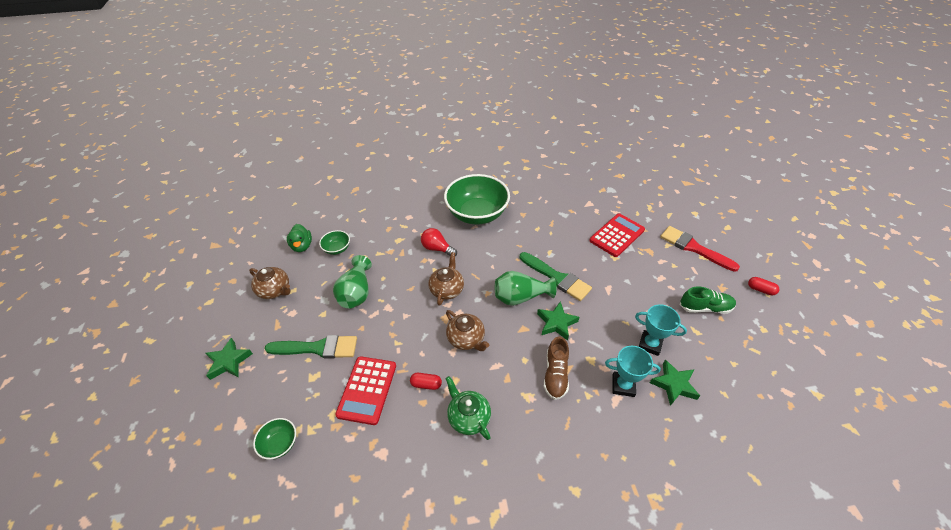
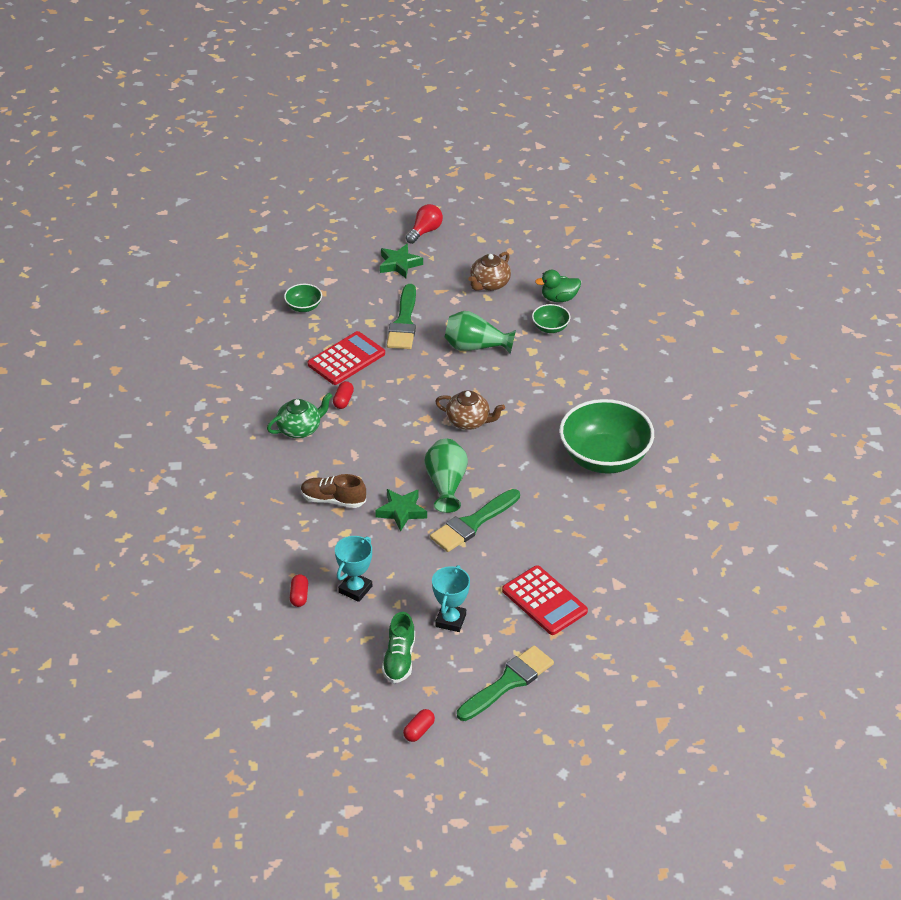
camera: 95 degrees right, 5 degrees down
red calculator [335,356,396,425] -> red calculator turned 120 degrees clockwise [308,331,385,385]
red light bulb [421,228,457,256] -> red light bulb moved to [406,204,443,244]
brown teapot [446,310,489,351] -> none
turquoise trophy [605,346,661,397] -> turquoise trophy moved to [432,565,470,632]
green star [650,360,700,406] -> red capsule [290,574,308,607]
red brush [660,226,740,272] -> green brush [457,645,554,721]

